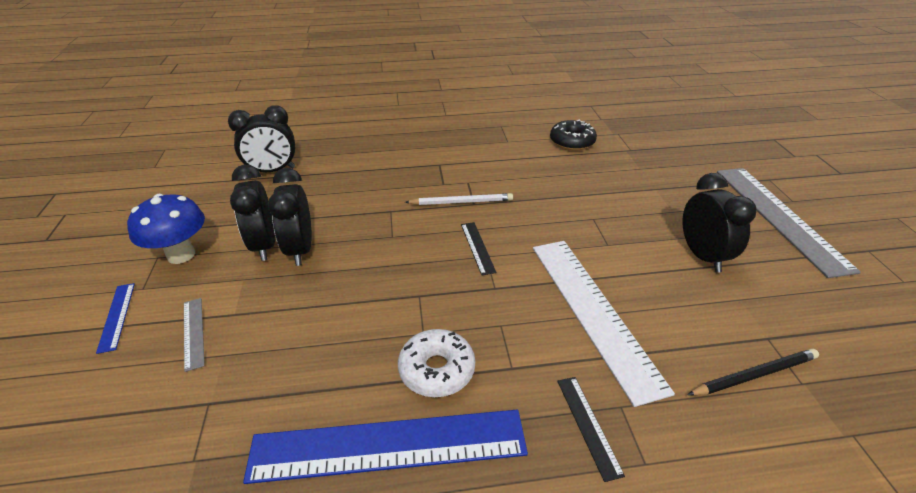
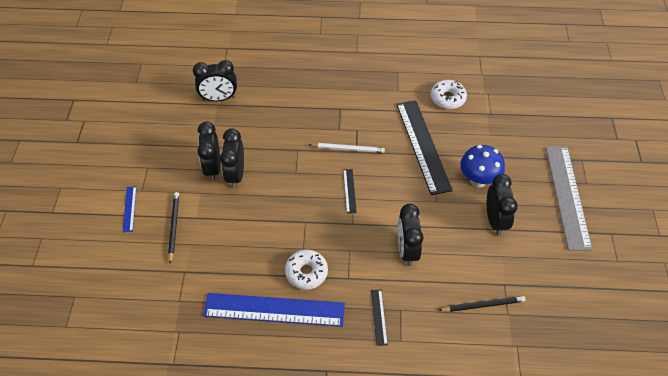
camera: 10 degrees right, 15 degrees up
blue mushroom [127,194,205,264] -> blue mushroom moved to [460,145,505,188]
grey ruler [184,298,205,372] -> black pencil [168,192,179,263]
white ruler [533,241,675,407] -> black clock [398,204,423,266]
black donut [550,119,597,151] -> white donut [431,80,467,109]
none -> black ruler [396,100,453,195]

